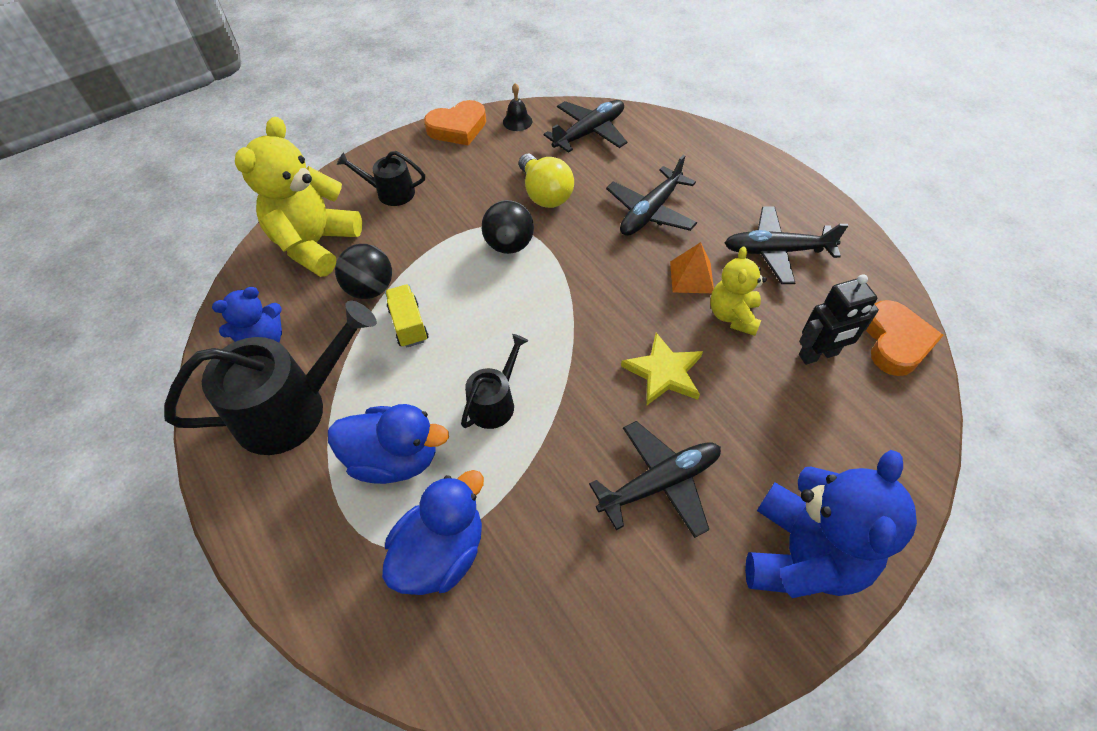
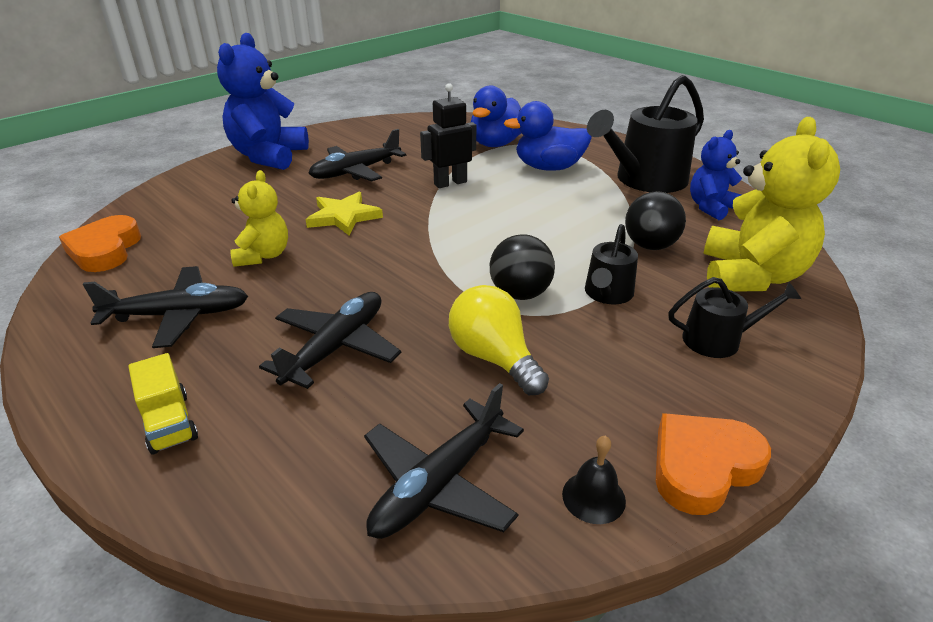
camera: 170 degrees right, 20 degrees down
yellow truck [385,284,429,348] -> yellow truck moved to [128,353,198,454]
black watering can [461,334,528,429] -> black watering can moved to [585,224,638,304]
orange pyramid [670,242,714,293] -> none
black robot [799,274,879,365] -> black robot moved to [420,83,476,188]

